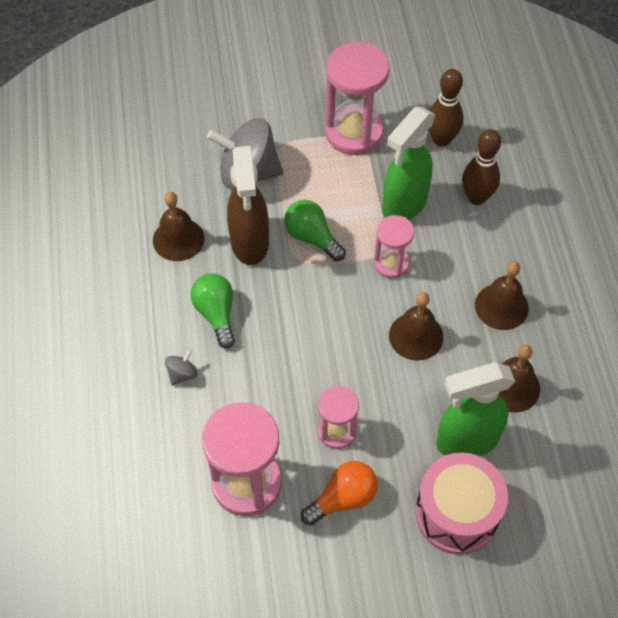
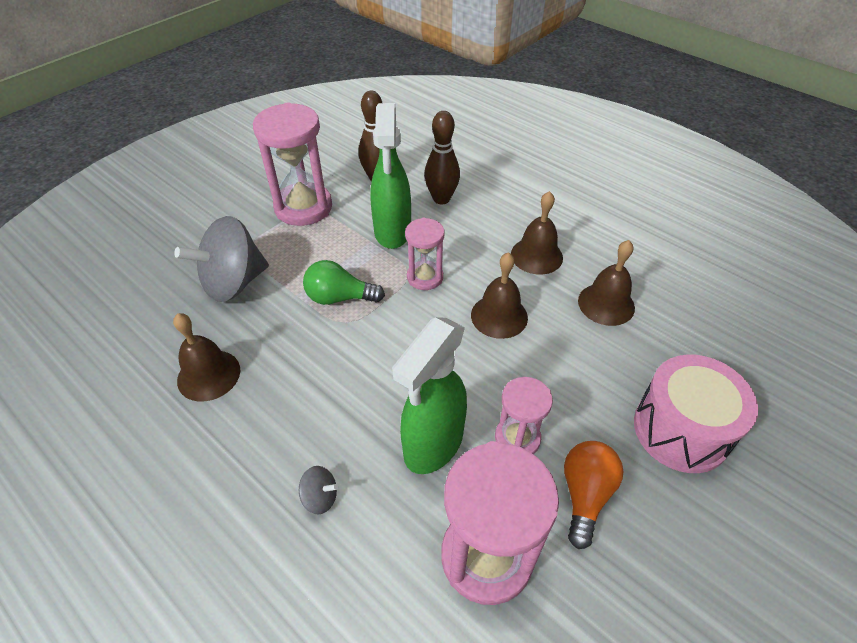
camera: 40 degrees left, 10 degrees down
grey spinning top [165,349,197,385] -> grey spinning top turned 105 degrees clockwise [299,466,338,515]
green light bulb [191,274,235,349] -> none
brown spray bottle [227,146,269,265] -> none
green spray bottle [436,362,515,457] -> green spray bottle moved to [392,317,467,474]

